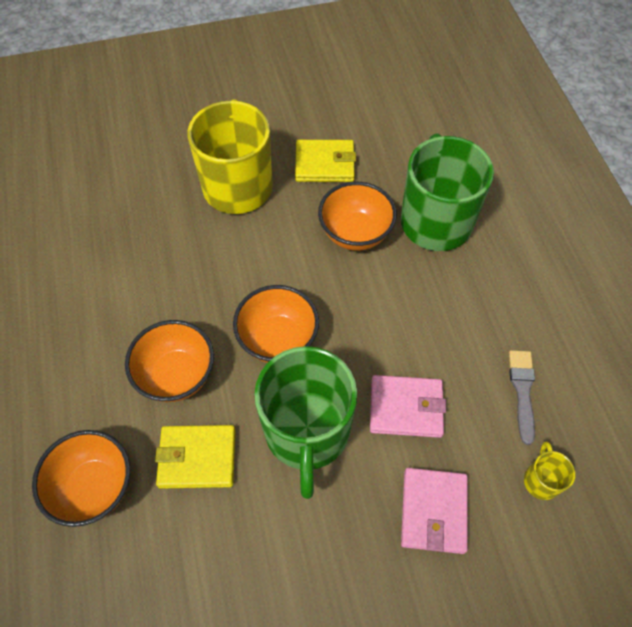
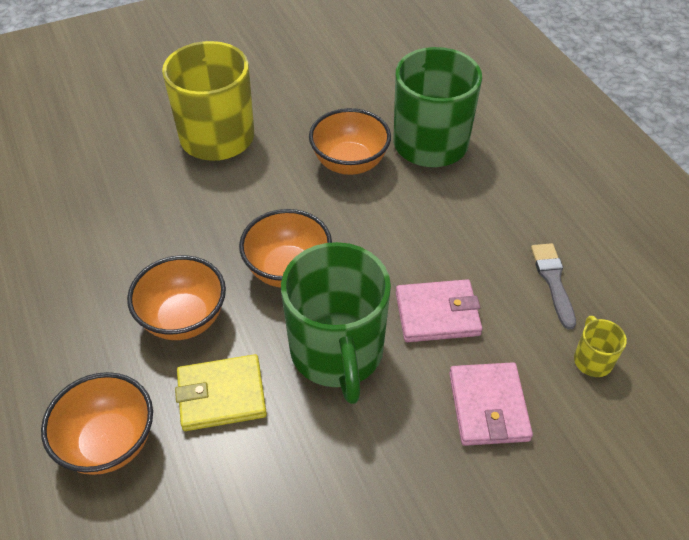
camera: 10 degrees left, 10 degrees down
yellow wallet [295,140,356,182] -> none

